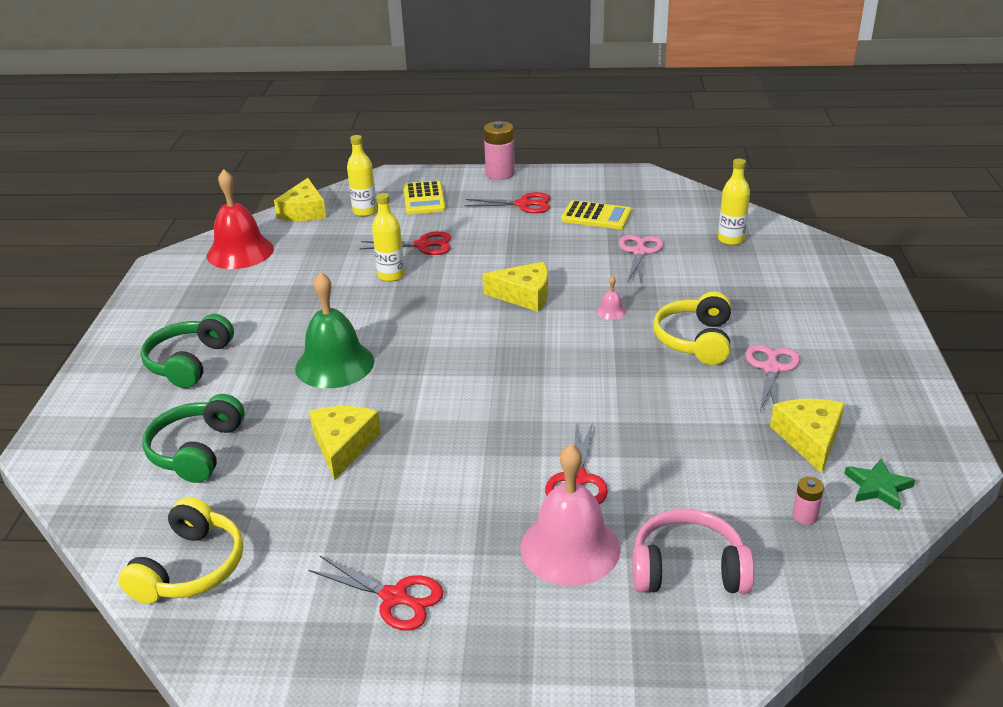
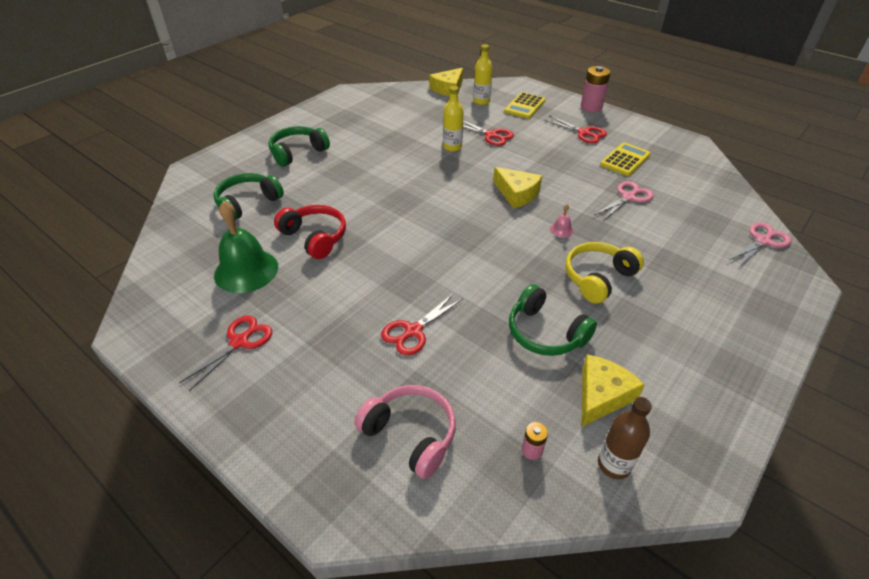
camera: 35 degrees right, 10 degrees up
yellow headphones [118,497,243,604] -> none
red bell [207,169,274,269] -> none
green bell [295,272,374,388] -> green bell moved to [214,201,278,293]
red scissors [308,556,444,631] -> red scissors turned 120 degrees counterclockwise [179,315,272,391]
yellow cheese [309,406,381,480] -> red headphones [274,205,346,259]
pink bell [521,444,620,586] -> none
yellow calculator [561,200,632,229] -> yellow calculator turned 105 degrees counterclockwise [600,142,651,176]
yellow bottle [718,158,750,245] -> none
pink scissors [745,344,800,411] -> pink scissors moved to [730,222,792,268]
green star [844,458,915,510] -> brown bottle [598,397,652,479]
none -> green headphones [509,284,597,356]

